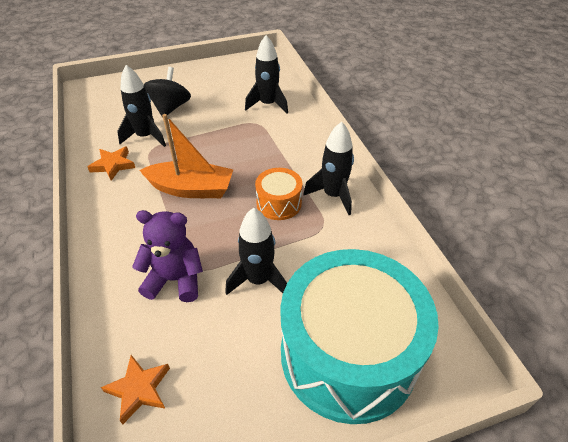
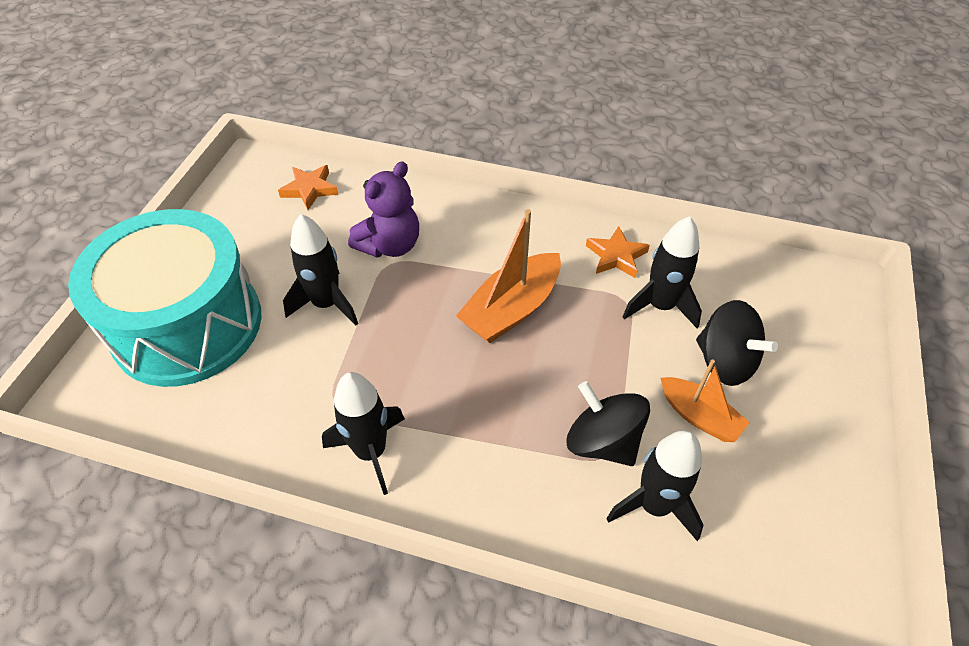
camera: 125 degrees right, 5 degrees up
orange drum [255,168,303,220] -> none
none -> black spinning top [567,381,650,466]
none -> orange boat [660,359,750,442]

